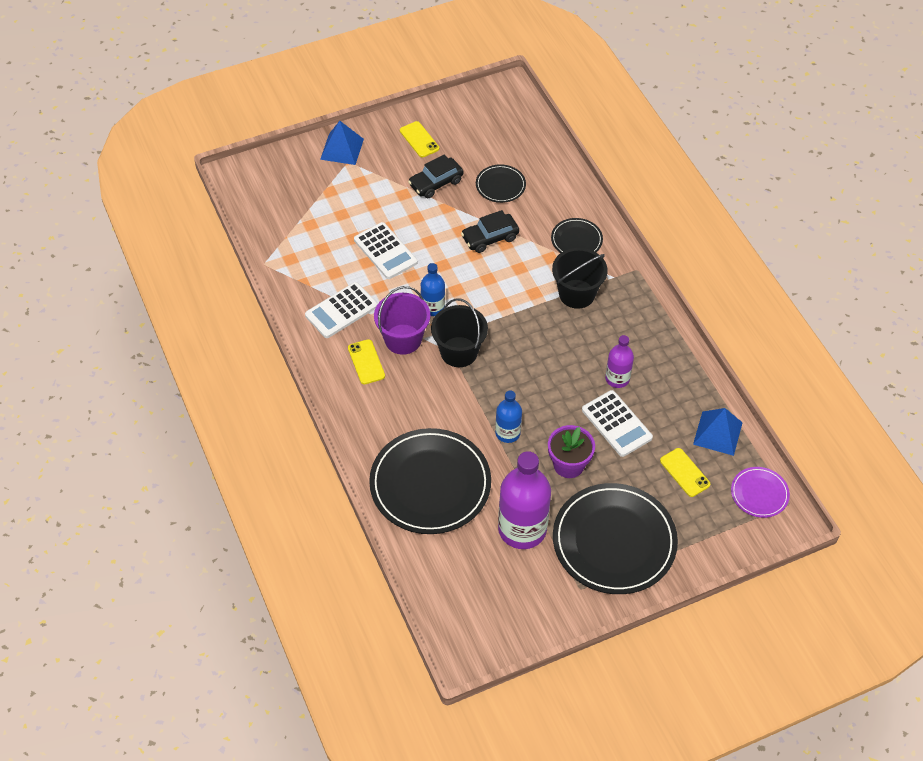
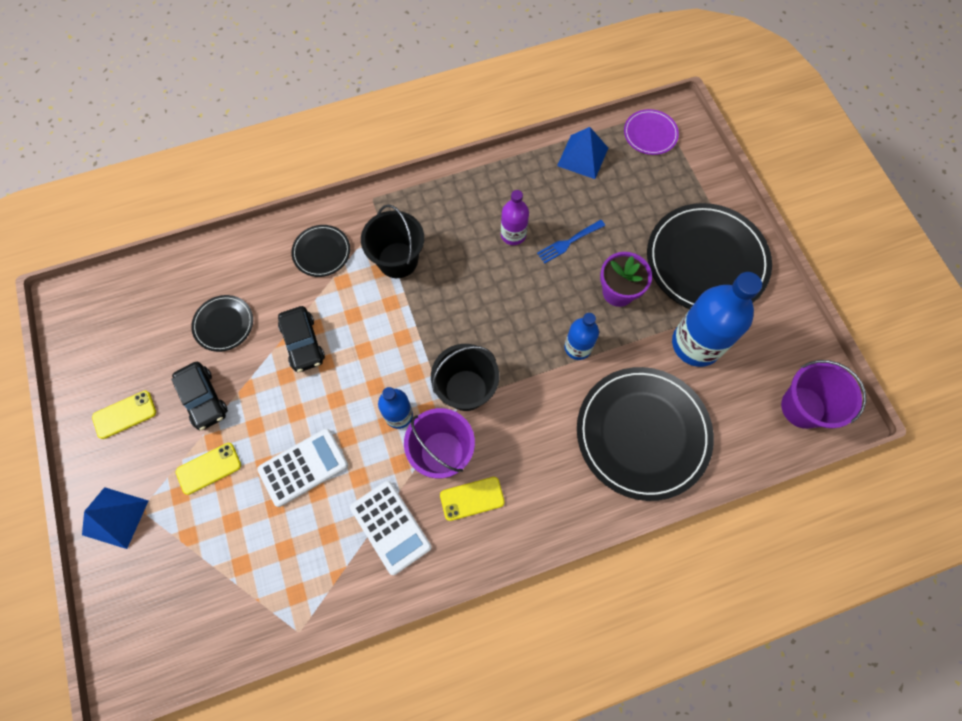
camera: 85 degrees left, 15 degrees up
purple bottle [498,451,551,549] -> blue bottle [672,272,762,367]
white calculator [582,390,653,457] -> blue fork [537,220,605,264]
yellow phone [660,448,710,497] -> yellow phone moved to [176,443,241,495]
none -> purple bucket [781,360,866,429]

